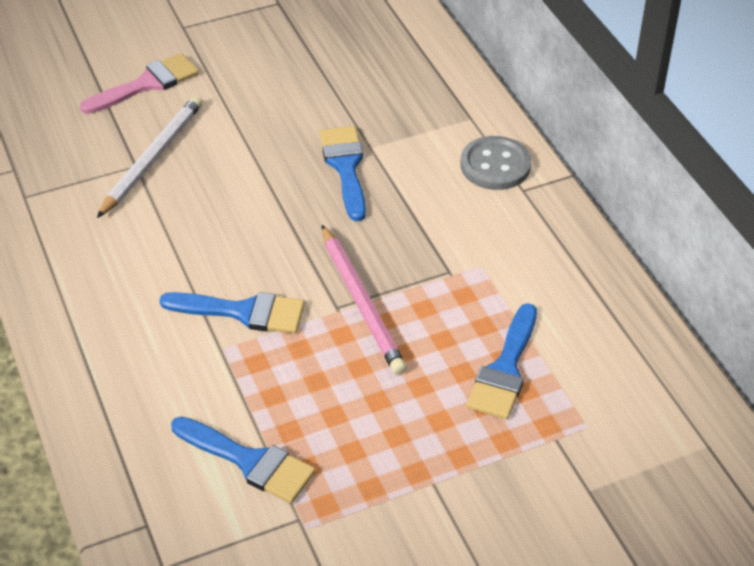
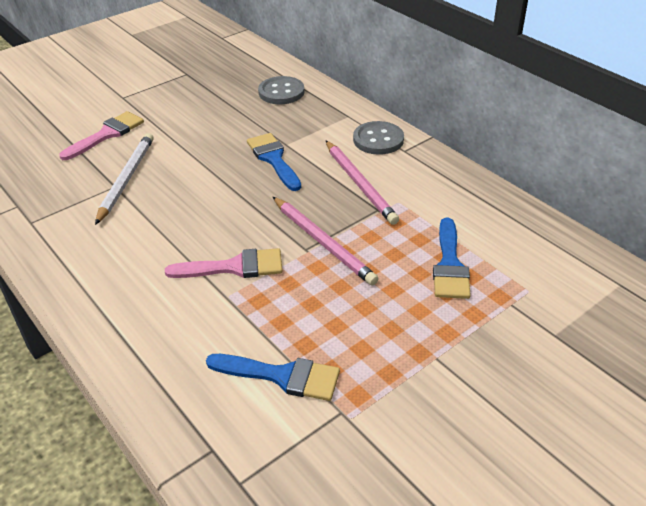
camera: 15 degrees left, 5 degrees down
blue brush [159,292,305,333] -> pink brush [165,248,283,278]
none -> grey button [258,76,304,104]
none -> pink pencil [326,141,399,225]

